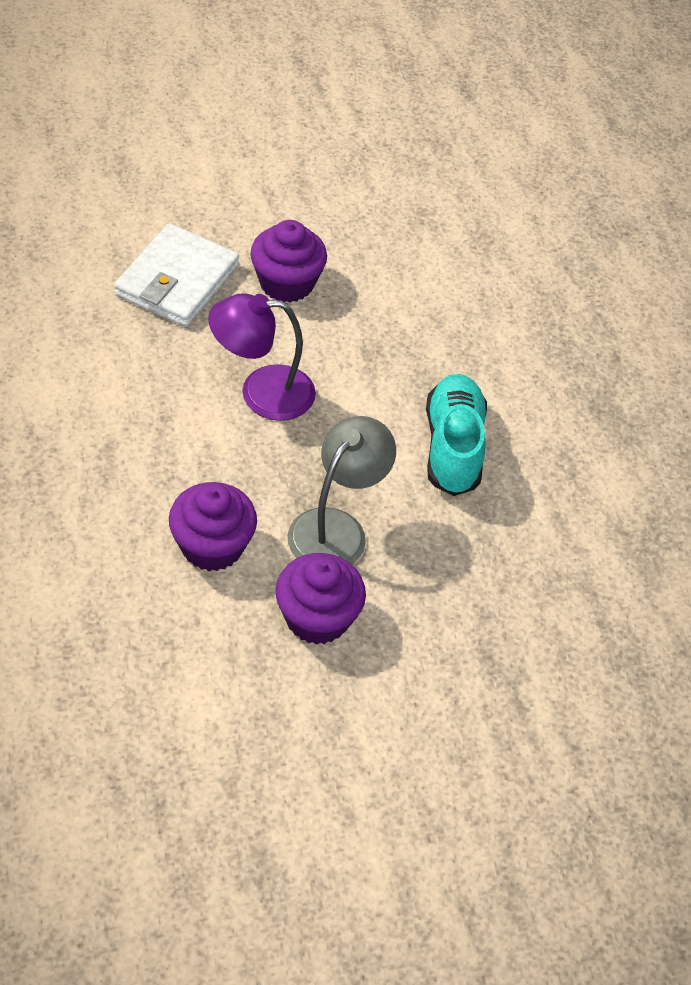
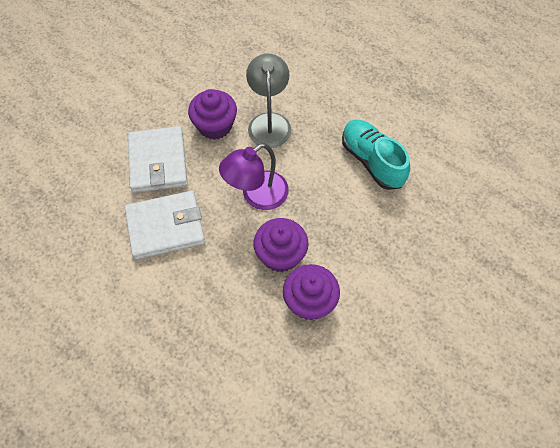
camera: 30 degrees left, 10 degrees up
purple cupcake [275,553,366,645] -> purple cupcake moved to [253,218,309,272]
grey lamp [288,416,396,564] -> grey lamp moved to [246,54,291,148]
none -> white wallet [125,191,205,260]

